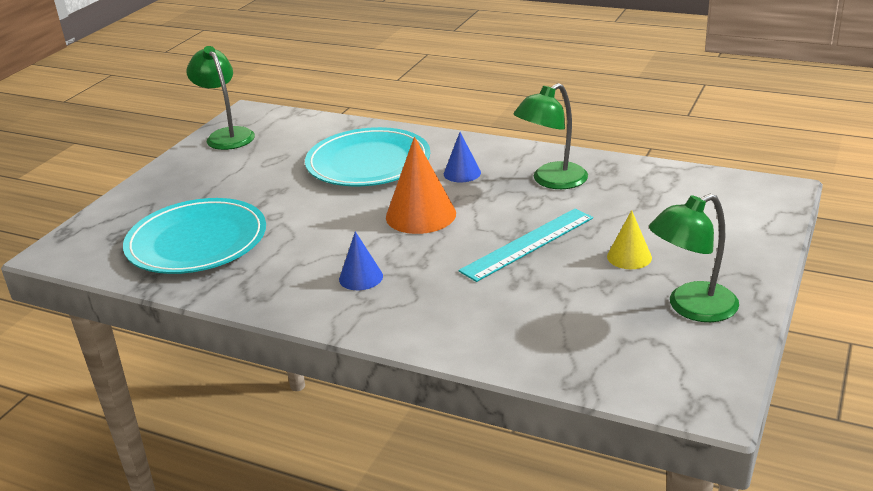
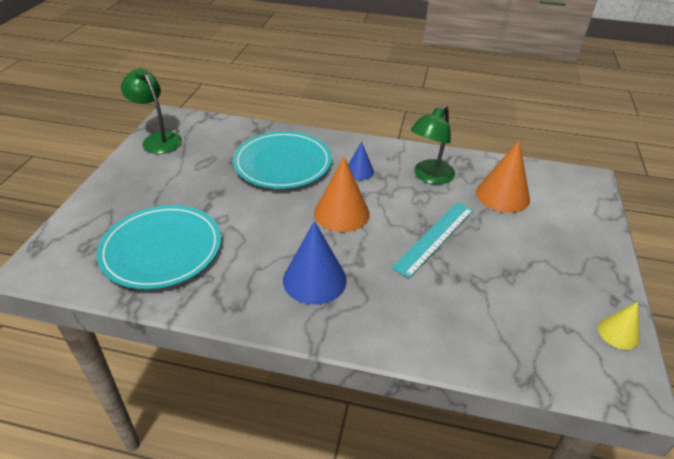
camera: 15 degrees left, 10 degrees up
blue cone [339,231,383,290] -> blue cone [283,221,347,305], size x1.76
yellow cone [607,210,652,269] -> yellow cone moved to [598,302,640,350]
green lamp [649,194,739,322] -> none
none -> orange cone [476,140,530,213]

